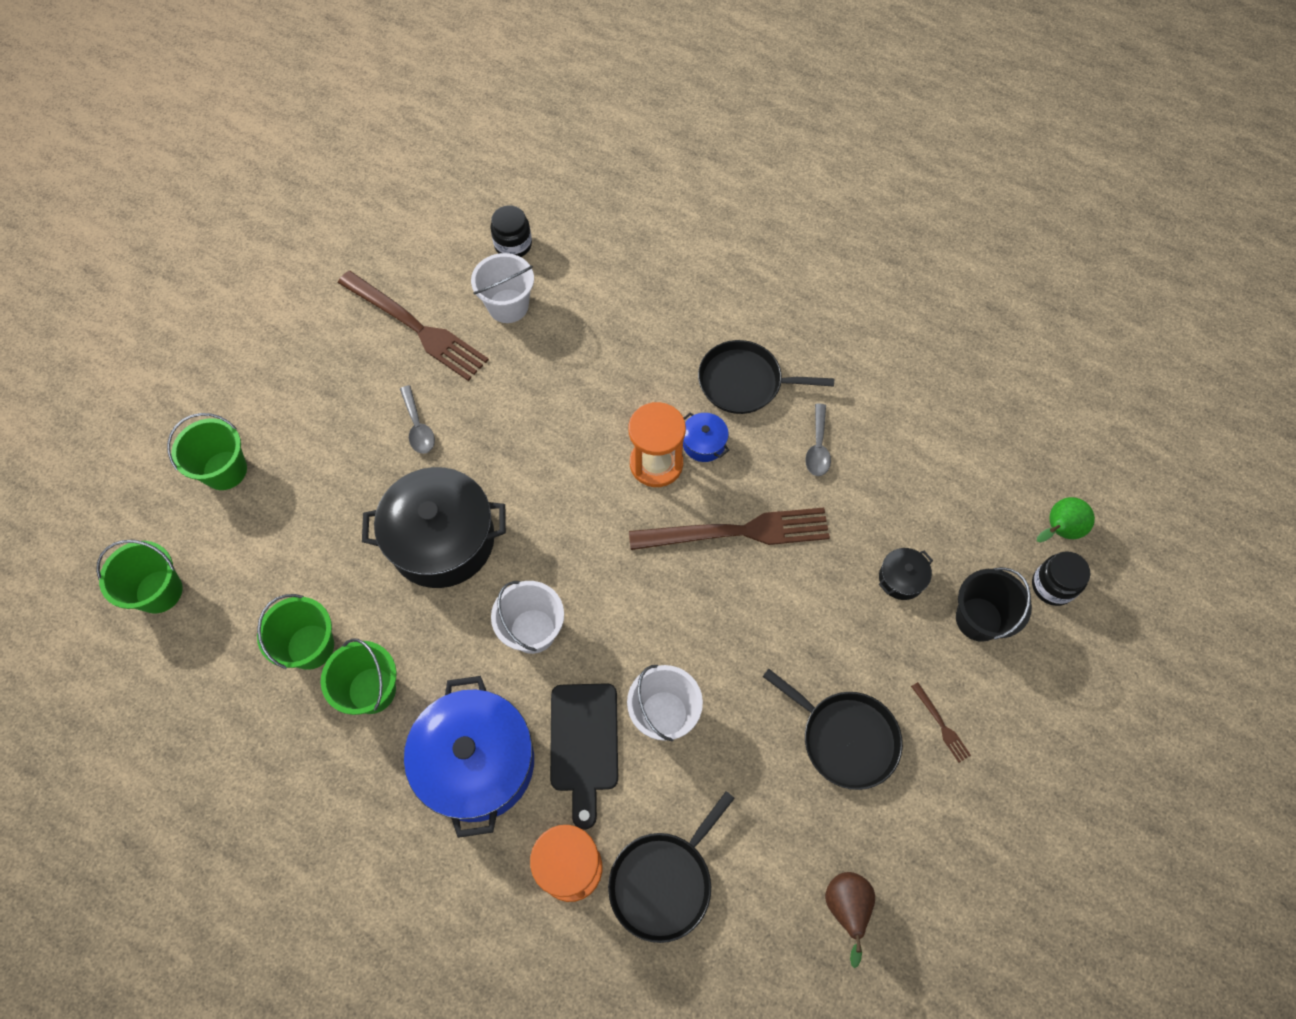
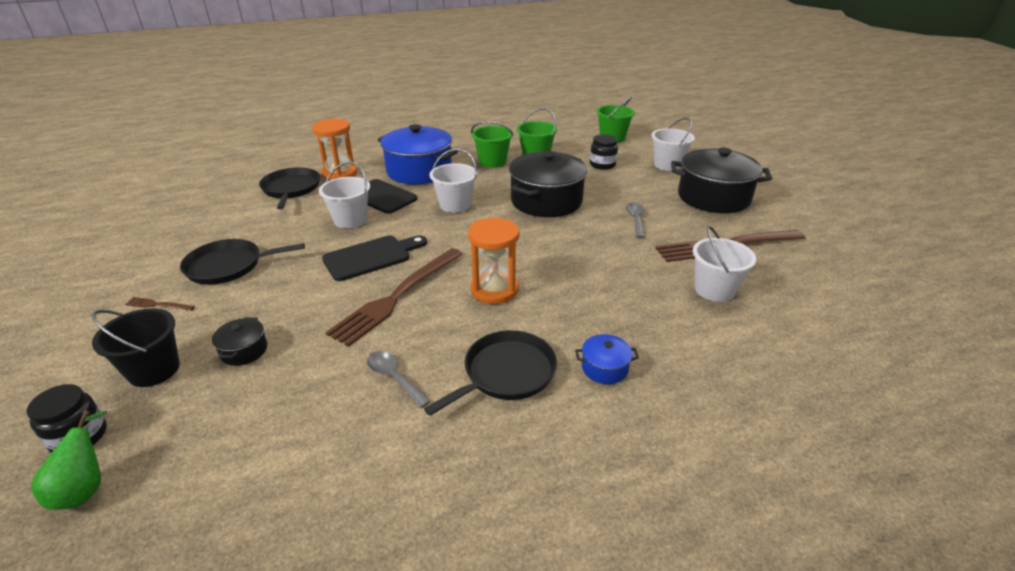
camera: 130 degrees right, 30 degrees down
green bucket [167,413,247,490] -> white bucket [652,118,695,171]
grey spoon [400,385,435,454] -> grey spoon turned 75 degrees clockwise [626,202,645,238]
black jar [490,205,532,257] -> black jar moved to [590,134,618,170]
blue pot [683,412,729,462] -> blue pot moved to [575,334,639,384]
brown pear [825,872,875,968] -> none
none -> black cutting board [322,235,427,281]
none -> black pot [671,148,772,213]

